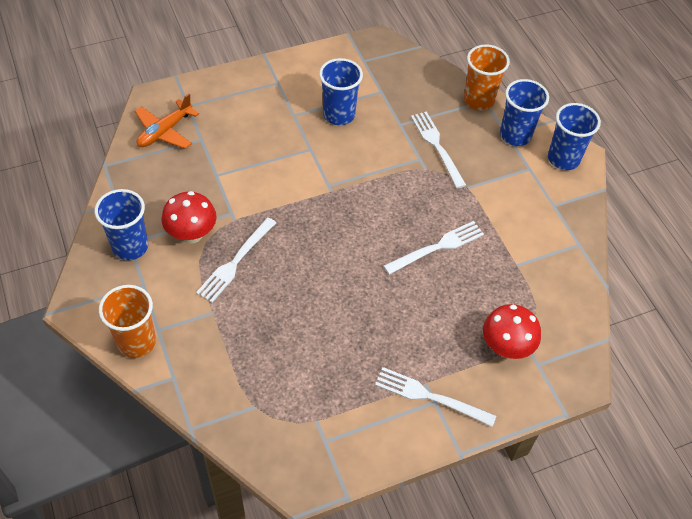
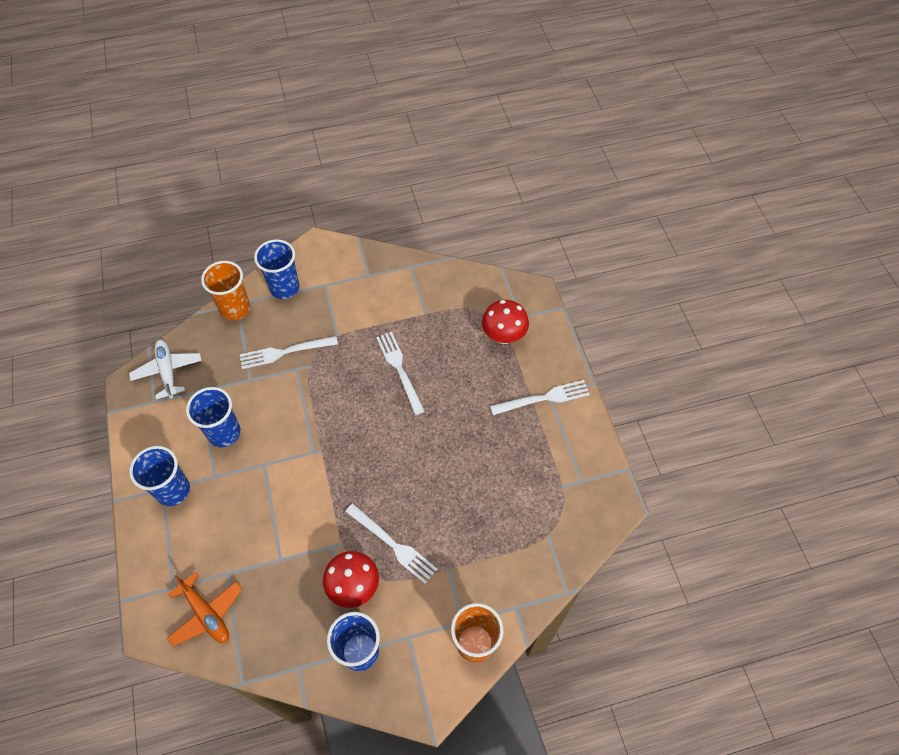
camera: 80 degrees left, 5 degrees up
white fork [375,367,496,427] -> white fork turned 135 degrees counterclockwise [490,380,590,415]
blue cup [548,103,601,170] -> blue cup moved to [129,446,190,506]
none -> white plane [129,340,202,400]

